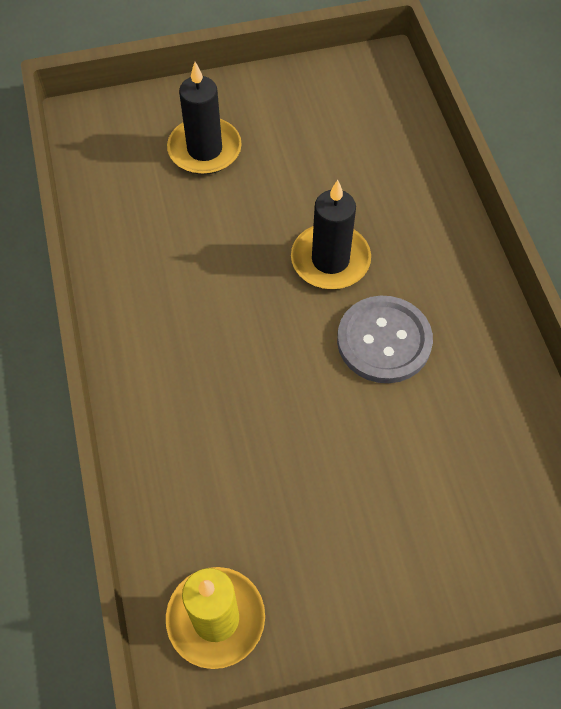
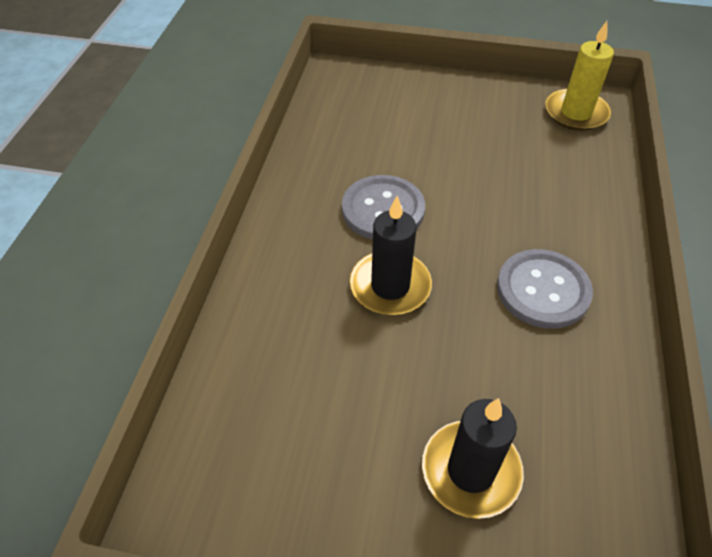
camera: 155 degrees left, 10 degrees down
none -> grey button [497,249,593,329]

